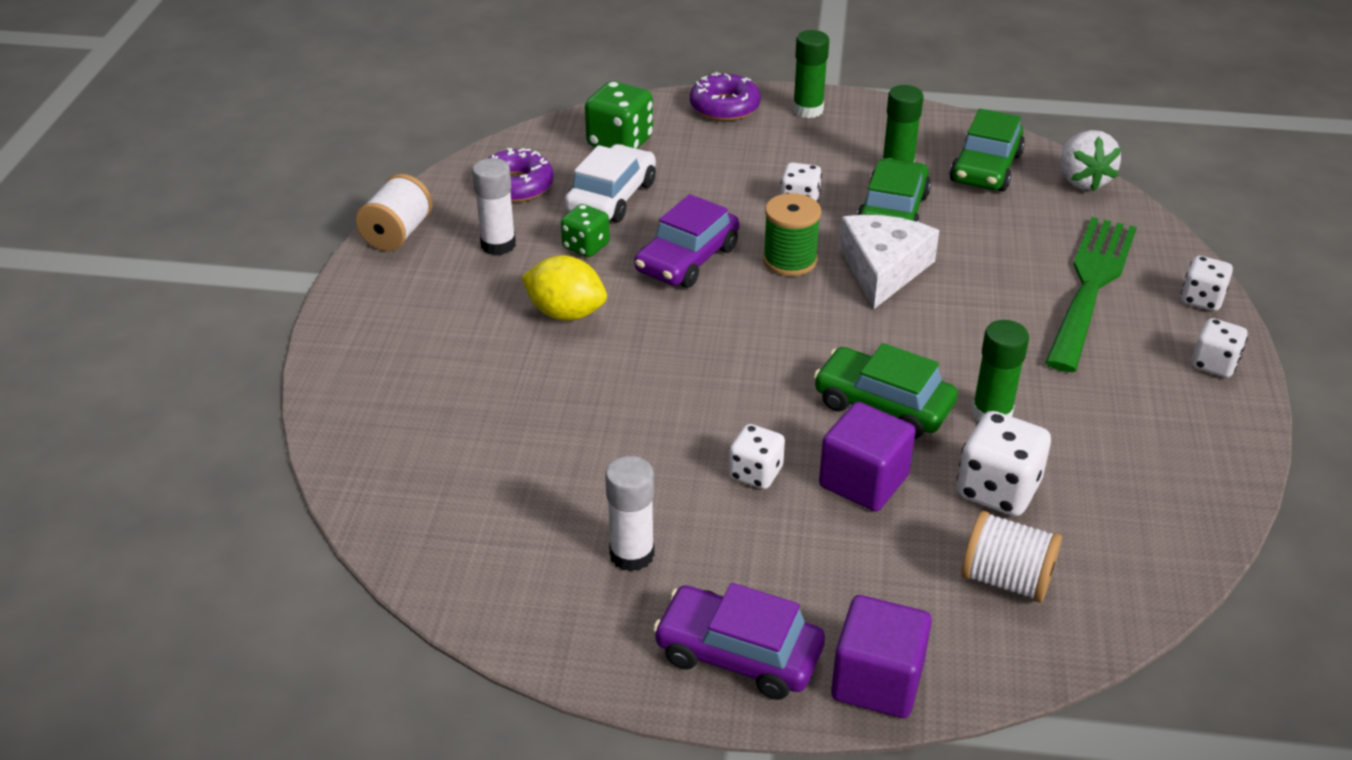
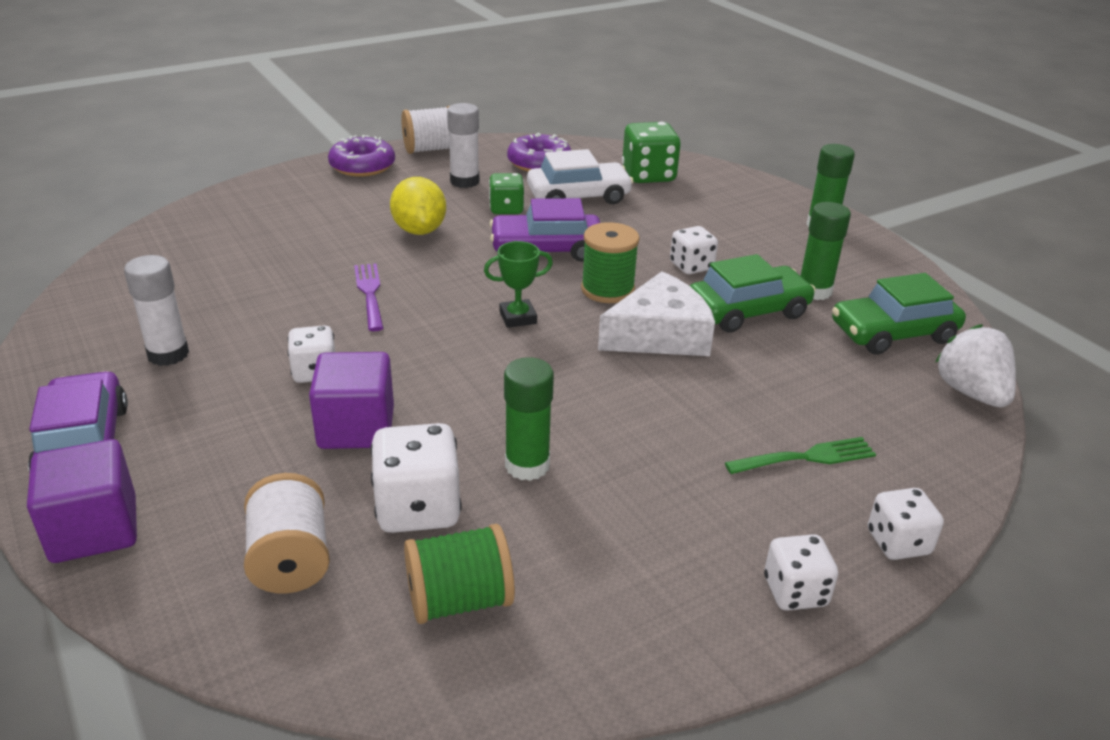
camera: 50 degrees right, 5 degrees down
purple donut [690,72,761,121] -> purple donut moved to [328,135,395,177]
green car [814,343,958,439] -> none
green fork [1045,217,1137,372] -> green fork [725,437,876,474], size x0.49
white strawberry [1061,130,1121,191] -> white strawberry turned 120 degrees clockwise [935,324,1016,407]
none -> purple fork [354,263,383,331]
none -> green spool [404,524,515,624]
none -> green trophy [484,241,553,328]

